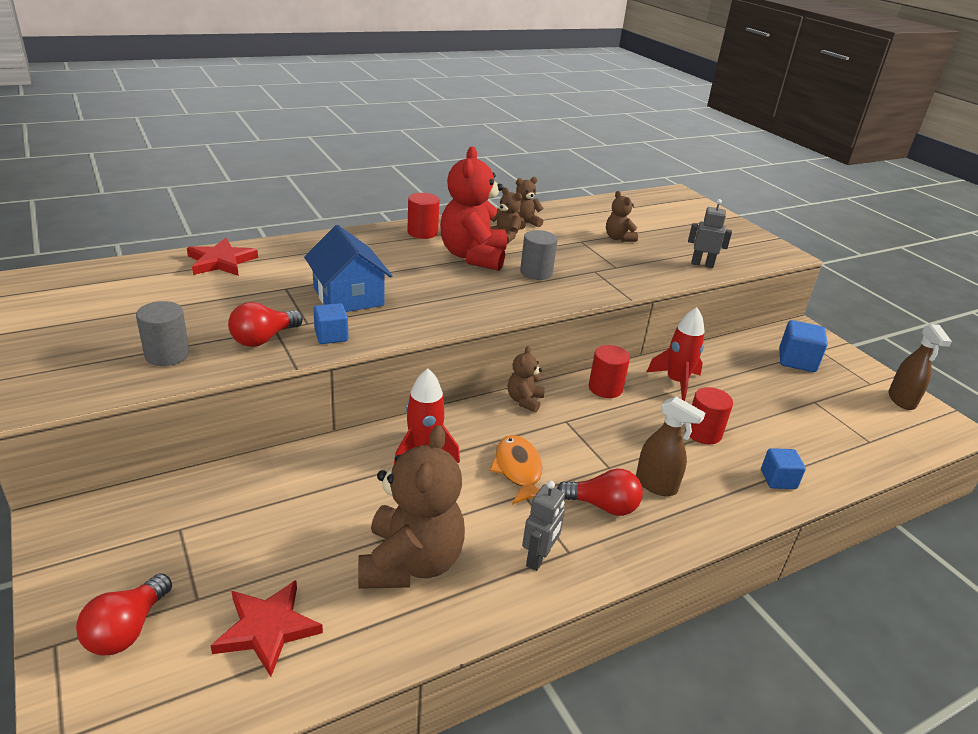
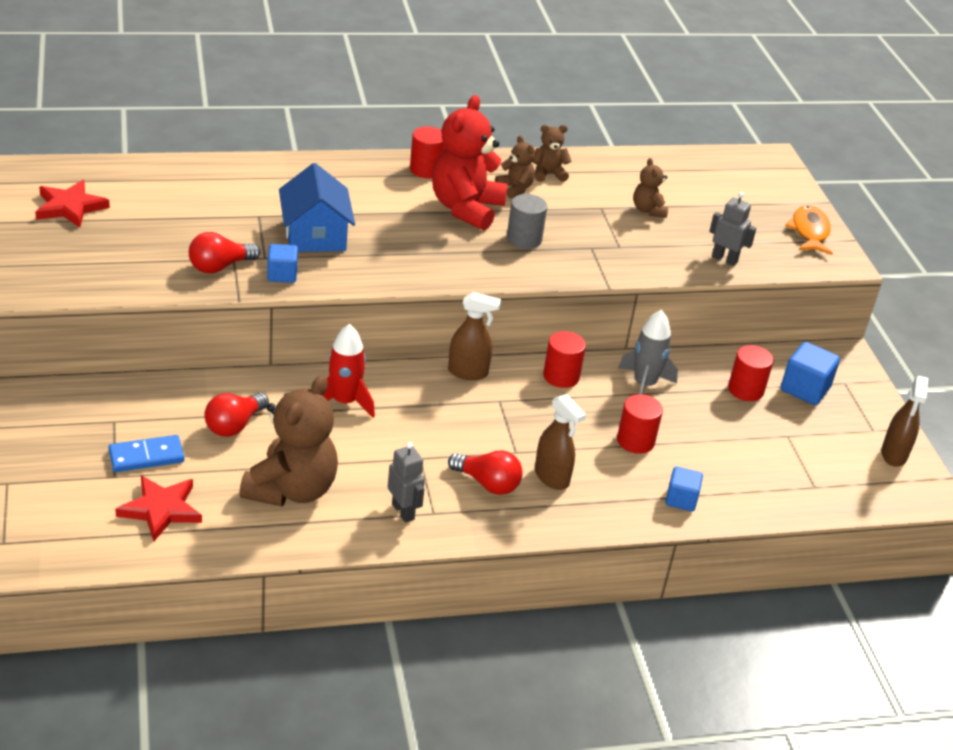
camera: 15 degrees right, 5 degrees up
red light bulb [76,573,172,655] -> red light bulb moved to [204,393,269,437]
grey cylinder [136,301,190,366] -> none
red star [187,238,258,276] -> red star moved to [35,180,110,228]
orange fish [489,435,542,505] -> orange fish moved to [785,205,833,255]
brown teddy bear [508,346,545,412] -> brown spray bottle [448,292,501,380]
grey robot [522,481,565,571] -> grey robot turned 75 degrees counterclockwise [388,442,425,523]
red rocket [647,307,705,401] -> grey rocket [618,310,678,394]
none -> blue domino [109,435,184,472]
none -> red cylinder [728,345,774,401]

